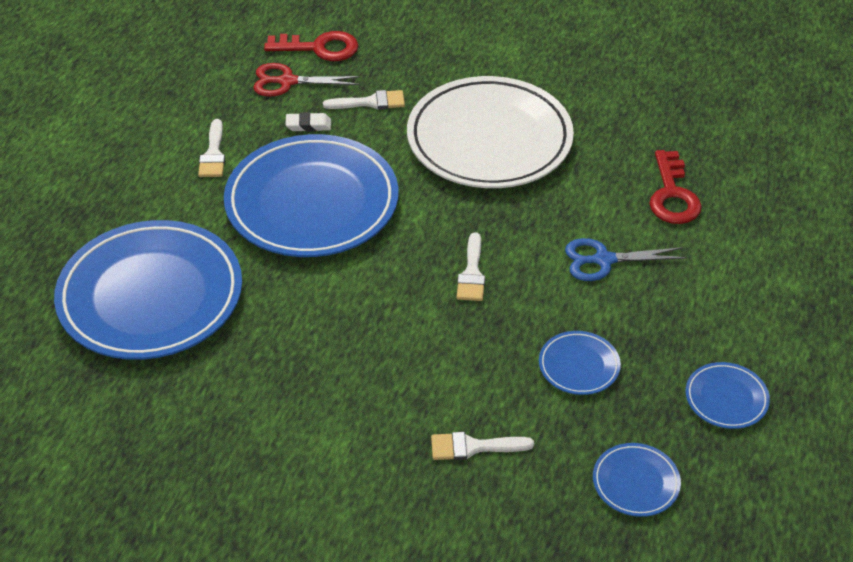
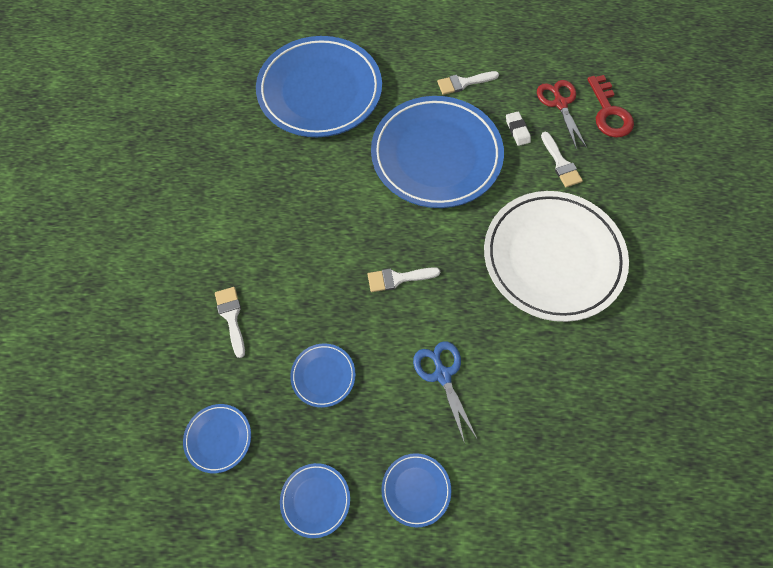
camera: 75 degrees right, 20 degrees up
red key [649,150,702,224] -> none
none -> blue plate [381,453,451,527]

